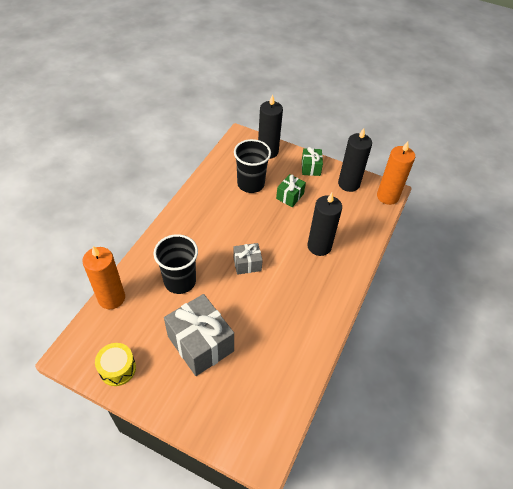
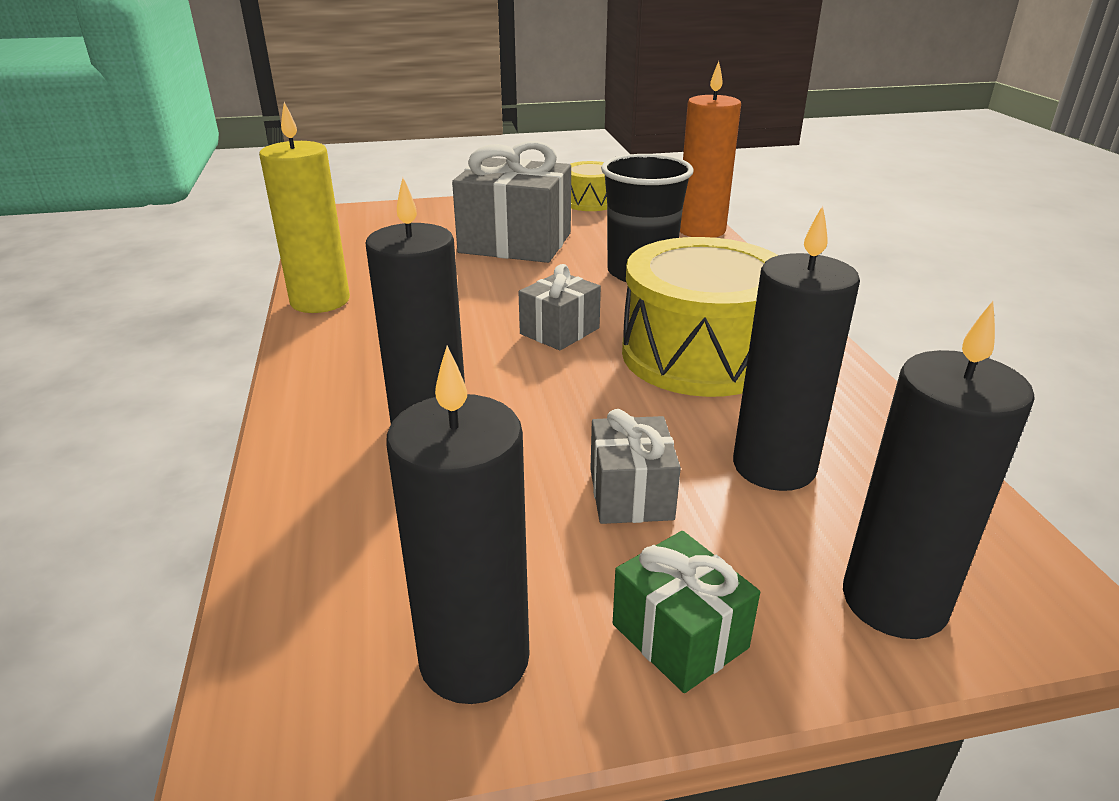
camera: 145 degrees right, 20 degrees down
black cup [234,139,271,193] -> black candle [733,205,860,491]
green gift [276,174,306,207] -> grey gift [590,409,681,524]
orange candle [377,141,415,205] -> none
none -> yellow candle [259,102,350,313]
none -> yellow drum [622,237,778,397]

